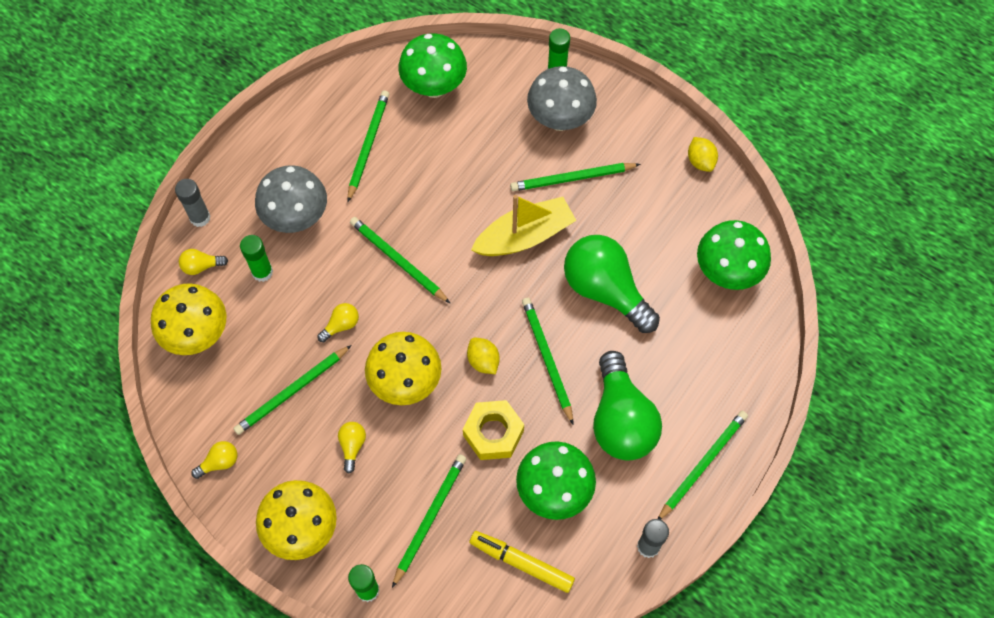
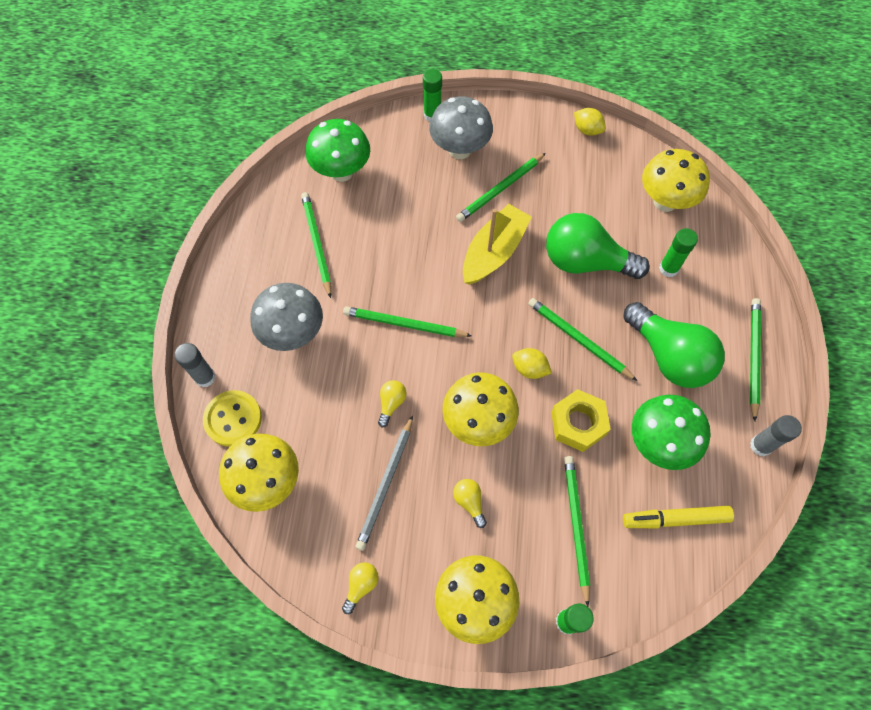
camera: 30 degrees left, 0 degrees up
yellow light bulb [179,249,228,275] -> yellow button [203,390,262,447]
green pencil [233,345,352,435] -> grey pencil [355,415,413,551]
green glue stick [240,235,273,282] -> green glue stick moved to [659,228,698,277]
green mushroom [697,220,771,290] -> yellow mushroom [642,149,710,212]

